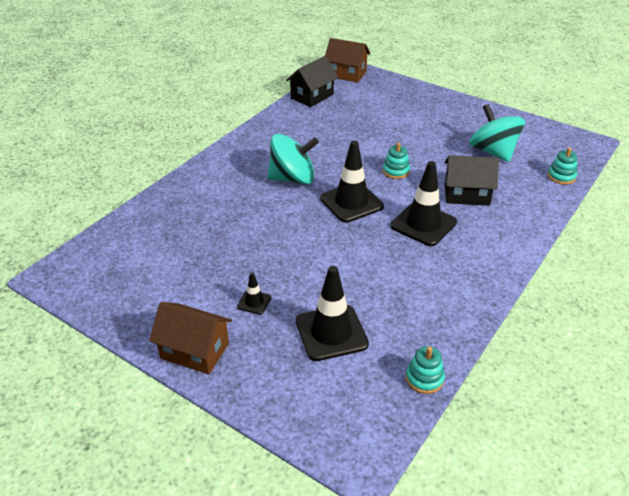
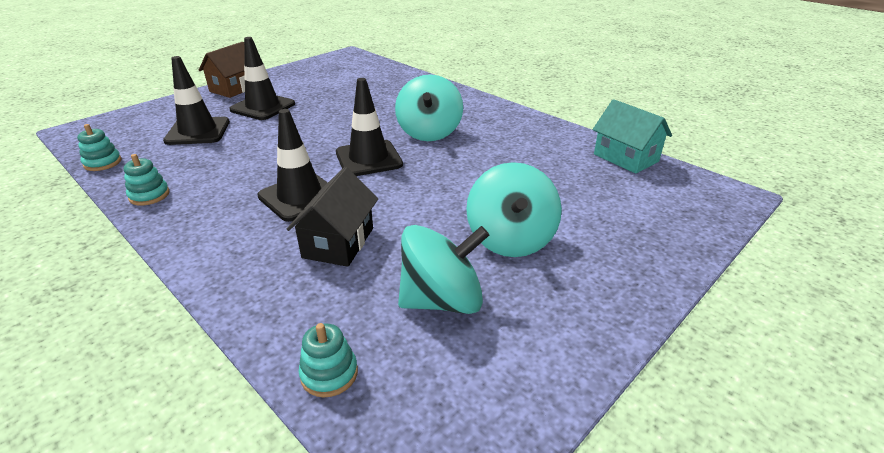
camera: 100 degrees right, 5 degrees down
black traffic cone [237,272,271,315] -> black traffic cone [229,37,295,120], size x2.11
black house [286,56,338,107] -> turquoise house [593,99,672,174]
brown house [325,38,370,83] -> none
turquoise stacking toy [383,142,410,179] -> turquoise stacking toy moved to [123,154,169,206]
none -> turquoise spinning top [466,162,562,257]

